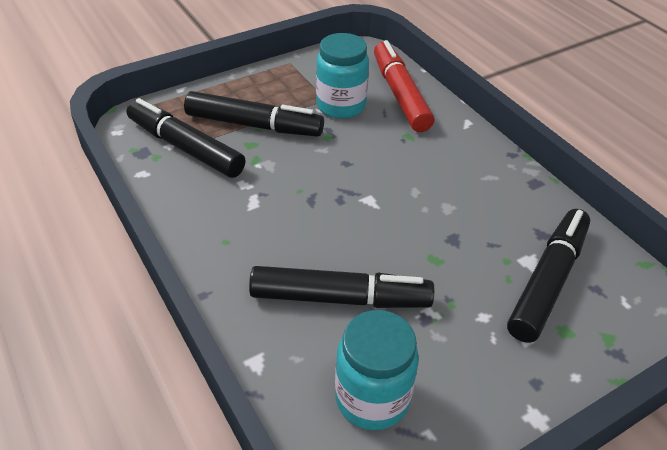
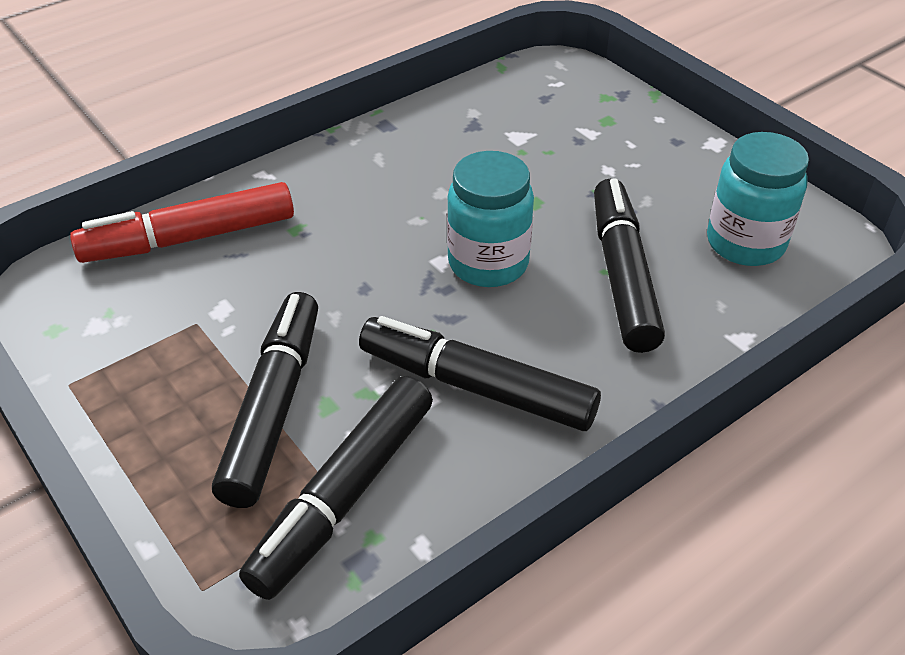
camera: 95 degrees left, 0 degrees up
turquoise jar [316,33,369,119] -> turquoise jar moved to [447,151,534,287]
black marker [507,209,590,343] -> black marker moved to [359,316,601,431]

